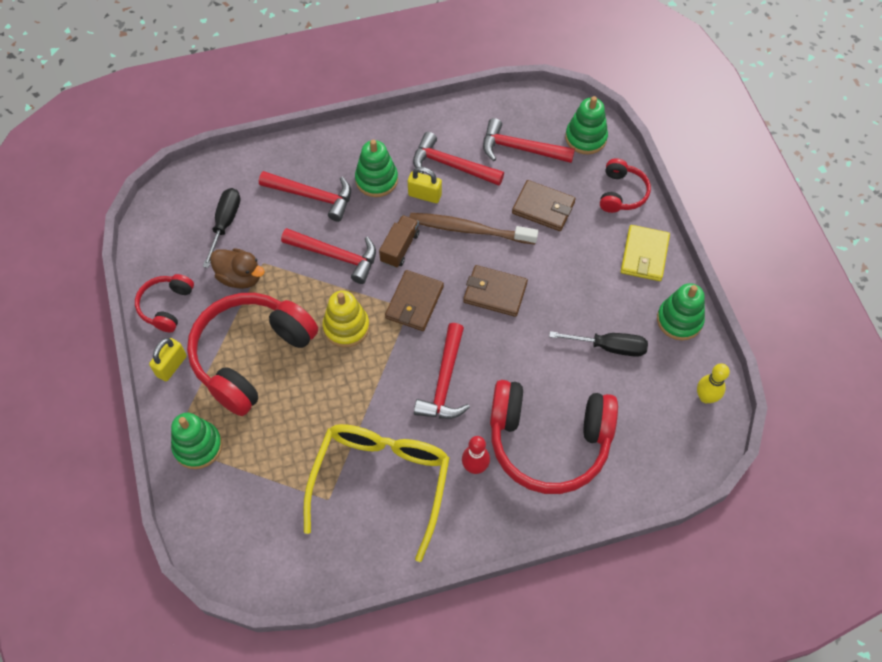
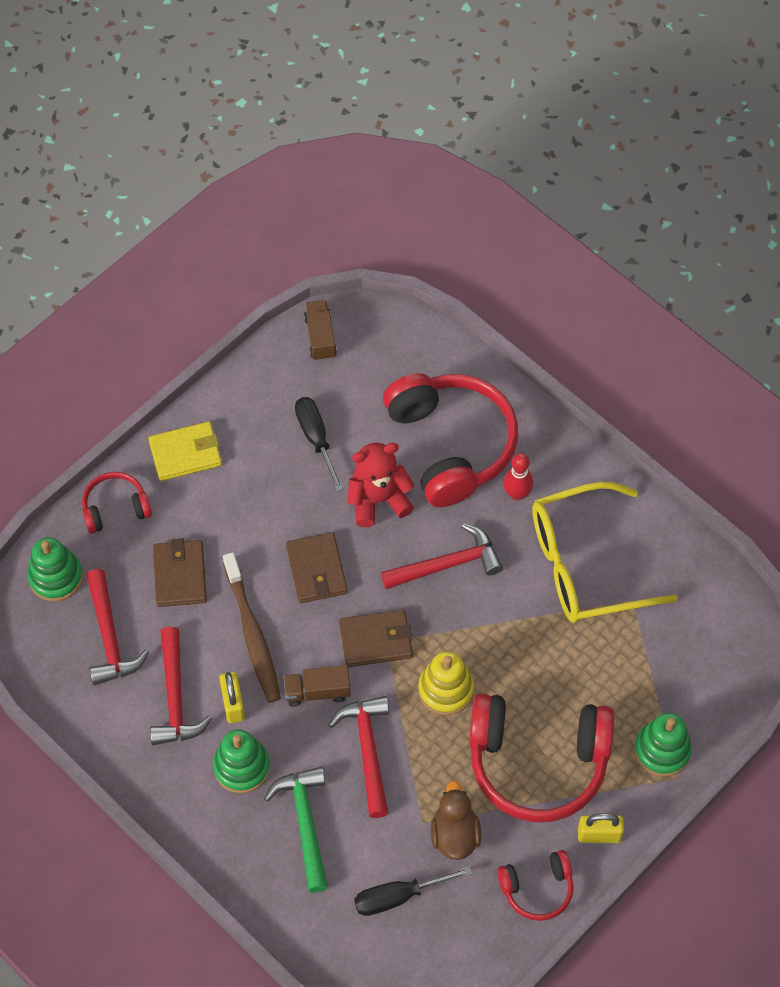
camera: 120 degrees left, 0 degrees up
red hammer [259,171,351,222] -> green hammer [264,767,328,893]
green stacking toy [657,283,705,340] -> none
yellow bowling pin [697,363,730,403] -> brown truck [304,300,337,361]
none -> red teddy bear [347,443,415,527]

